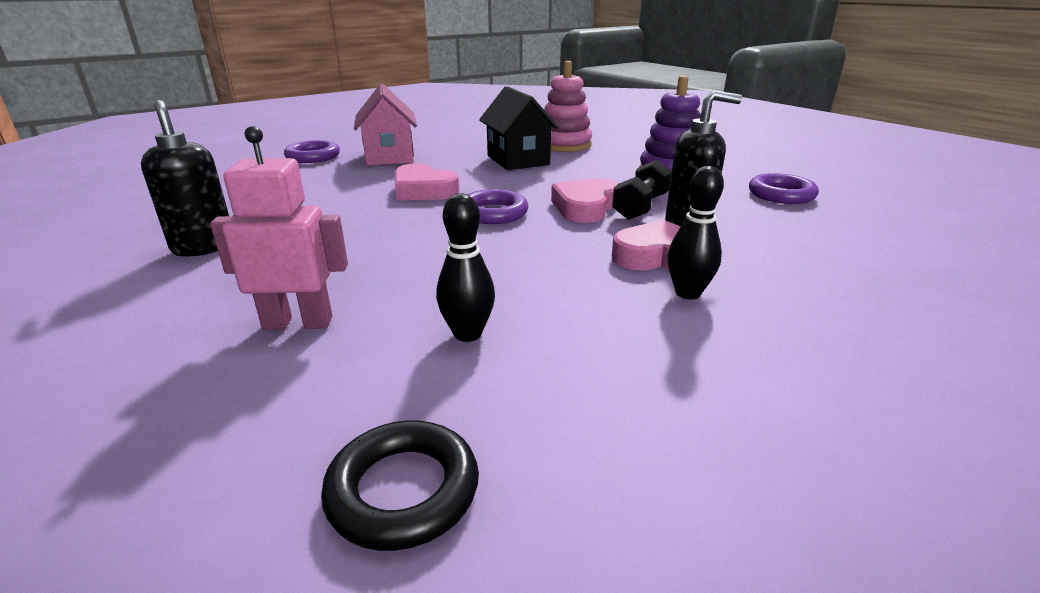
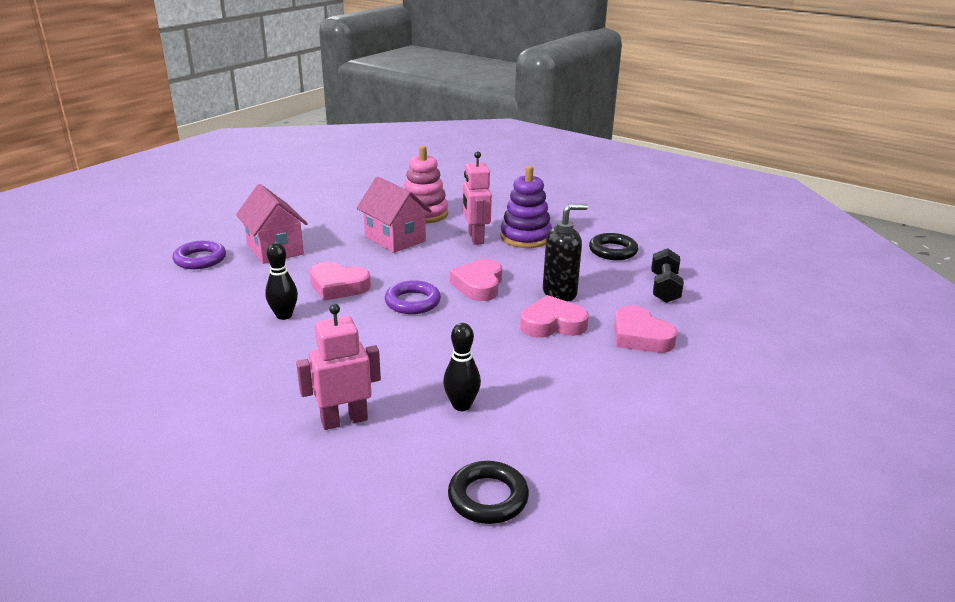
camera: 20 degrees left, 0 degrees up
black soap dispenser [141,100,229,256] -> none
black house [479,86,559,170] -> pink house [357,177,432,253]
black dumbbell [612,160,672,220] -> black dumbbell moved to [651,248,684,303]
black bowling pin [667,166,724,299] -> black bowling pin moved to [265,242,298,320]
purple ring [749,173,819,204] -> black ring [589,233,638,260]
none -> pink robot [463,151,492,245]
none -> pink heart [614,305,678,353]

